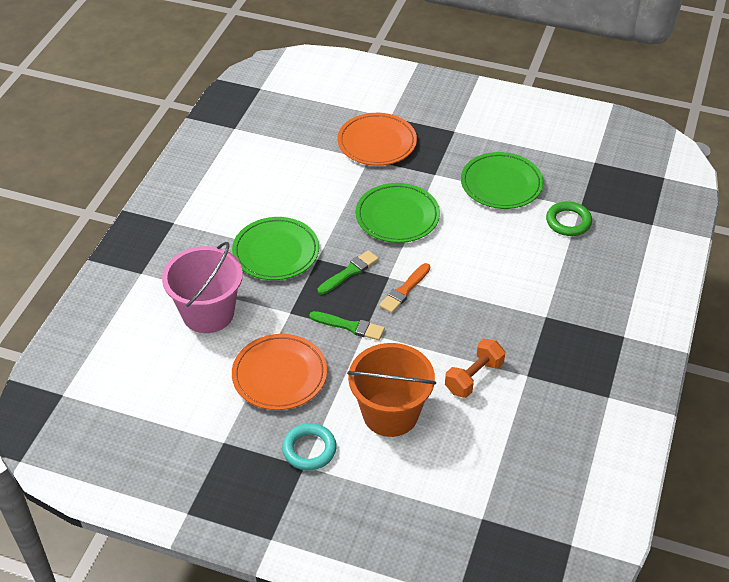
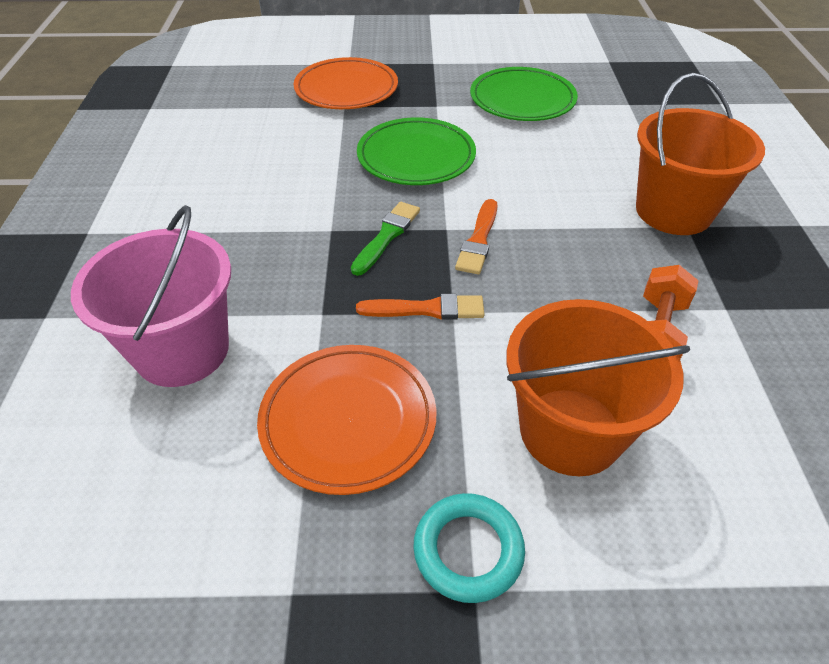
camera: 20 degrees left, 0 degrees up
green plate [232,217,319,280] -> none
green brush [309,311,385,341] -> orange brush [356,294,484,320]
green ring [546,201,592,236] -> none
none -> orange bucket [636,73,765,235]

